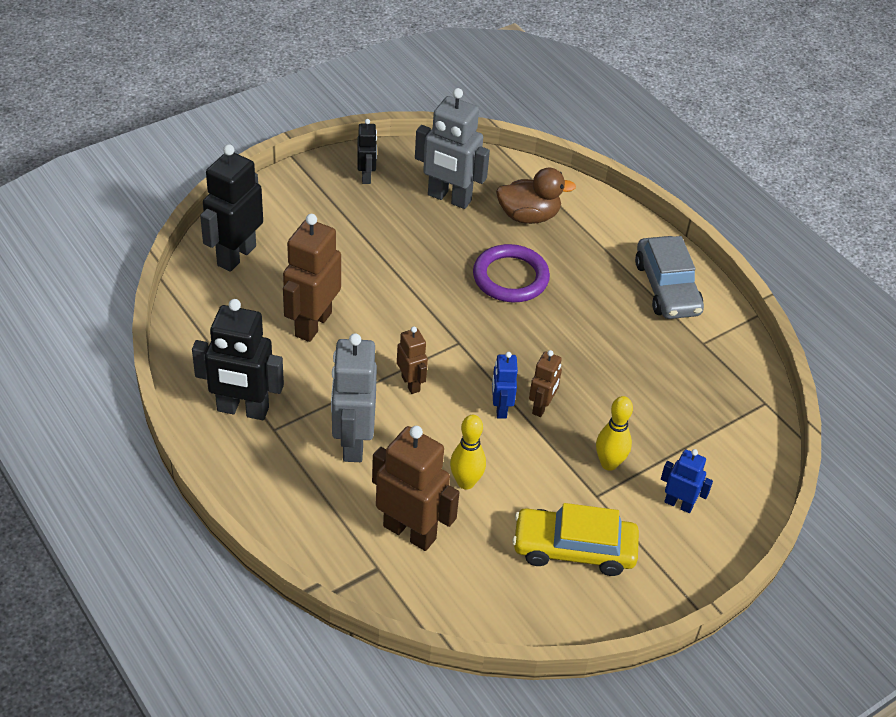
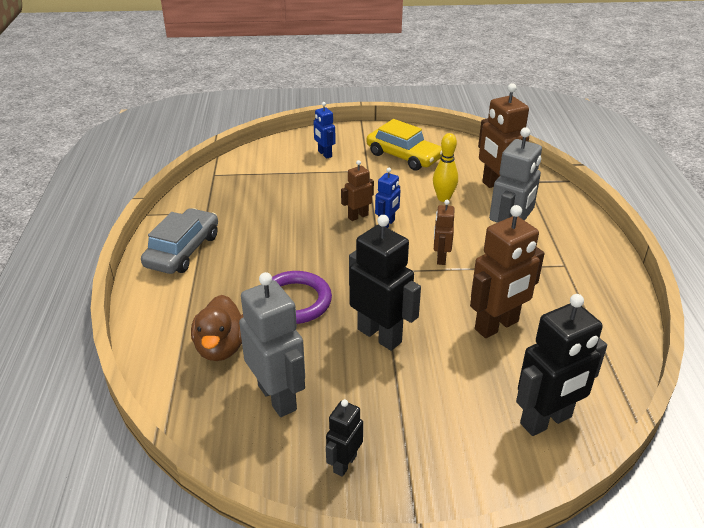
camera: 145 degrees left, 10 degrees down
black robot [192,299,284,420] -> black robot moved to [349,215,421,351]
brown duck [496,167,576,224] -> brown duck turned 120 degrees counterclockwise [191,295,243,361]
yellow bowling pin [596,396,633,471] -> none

